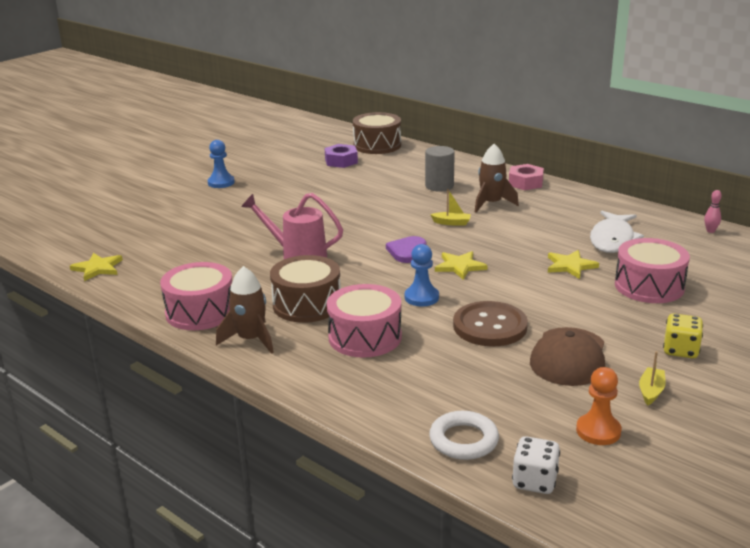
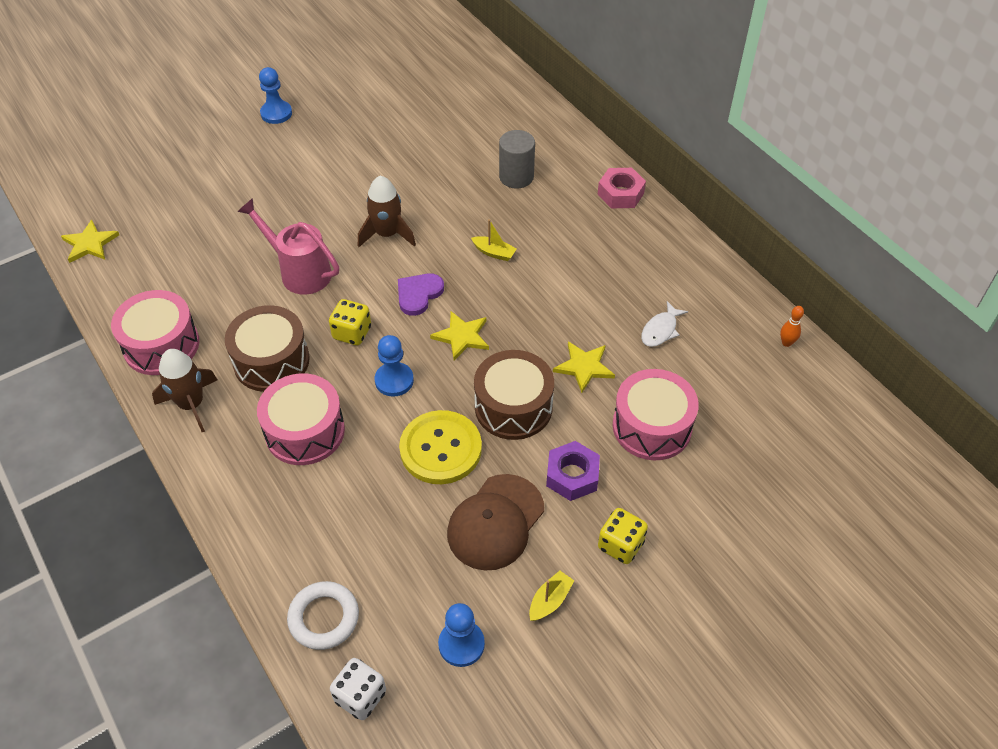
camera: 15 degrees right, 25 degrees up
purple nut [325,144,358,168] -> purple nut moved to [546,441,600,501]
brown drum [353,112,401,154] -> brown drum moved to [474,350,554,440]
brown button [453,301,528,346] -> yellow button [399,410,482,484]
brown rocket [475,144,519,213] -> brown rocket moved to [358,176,416,247]
orange pawn [576,367,622,445] -> blue pawn [438,603,485,667]
white fish [590,211,644,253] -> white fish [641,301,688,347], size x0.56
pink bowling pin [704,190,722,233] -> orange bowling pin [780,306,804,347]
none -> yellow dice [329,299,371,345]

